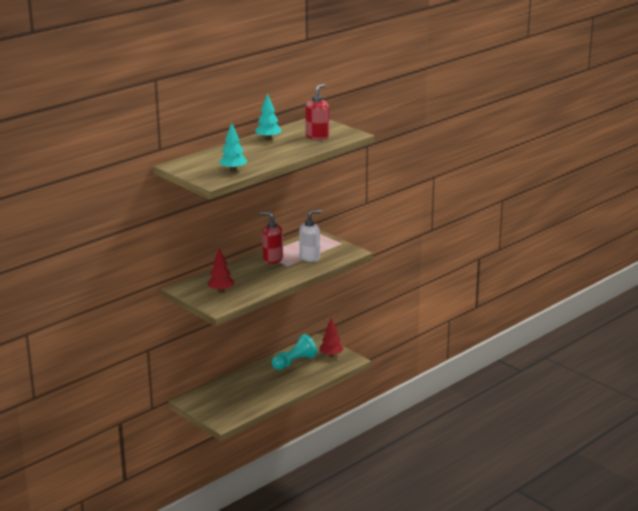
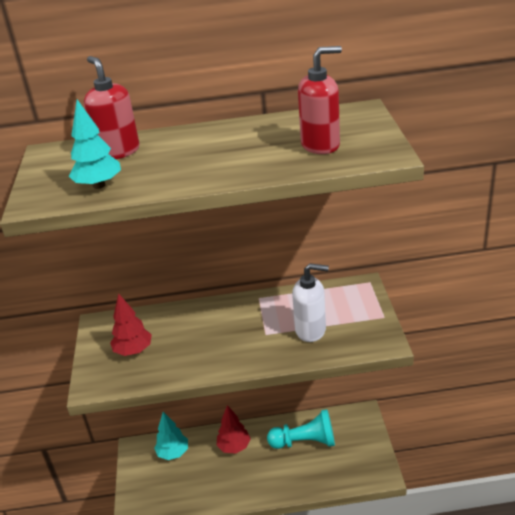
camera: 40 degrees right, 10 degrees up
turquoise tree [255,93,281,140] -> turquoise tree moved to [154,412,188,460]
red soap dispenser [260,212,283,264] -> red soap dispenser moved to [84,56,139,159]
red tree [320,318,343,357] -> red tree moved to [216,405,251,454]

